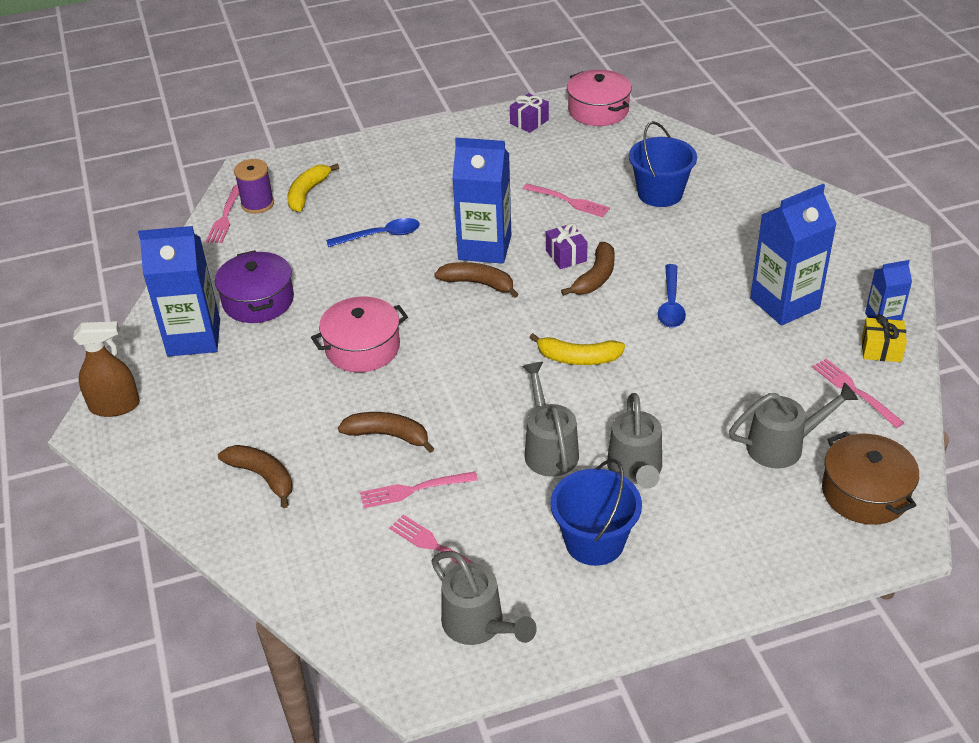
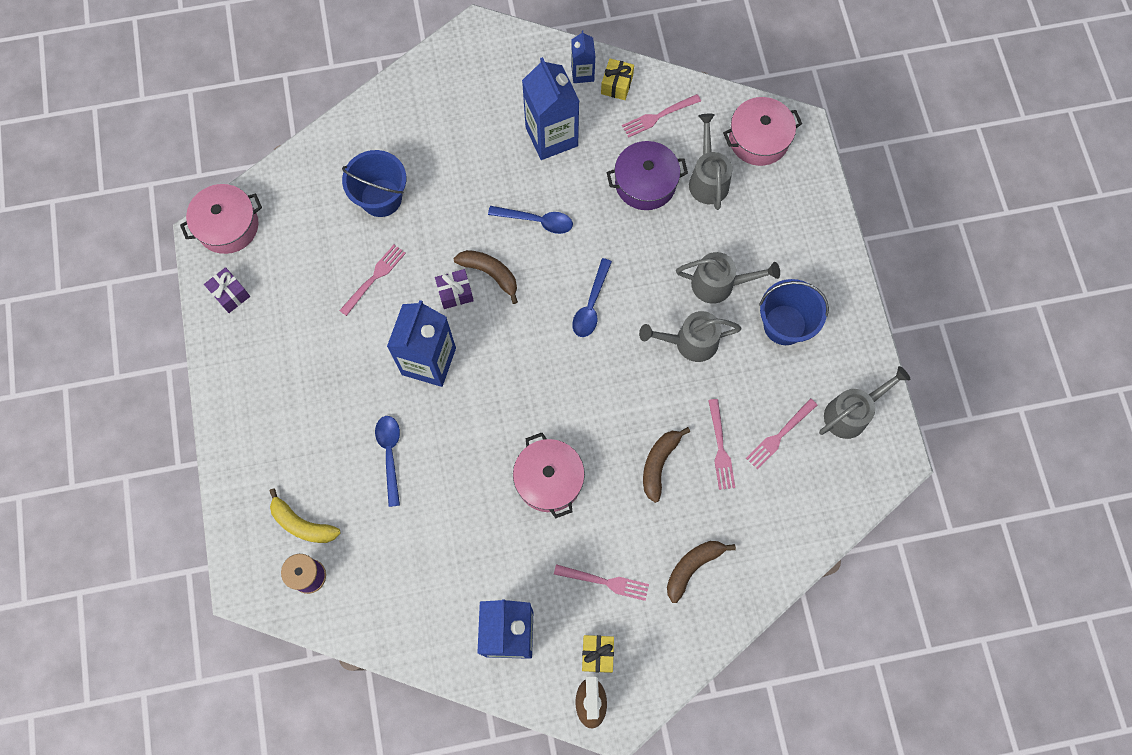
camera: 85 degrees left, 30 degrees up
pink fork [206,185,239,243] -> pink fork moved to [554,564,649,601]
purple pot [215,250,294,323] -> purple pot moved to [607,141,688,210]
brown banana [435,262,519,298] -> none
yellow banana [529,333,625,365] -> blue spoon [572,258,612,337]
brown pot [822,431,919,525] -> pink pot [723,97,802,166]
none -> yellow gift [582,635,614,673]

